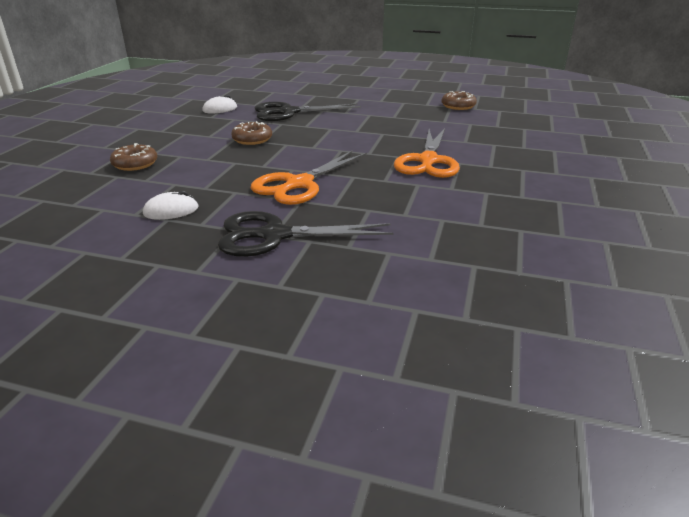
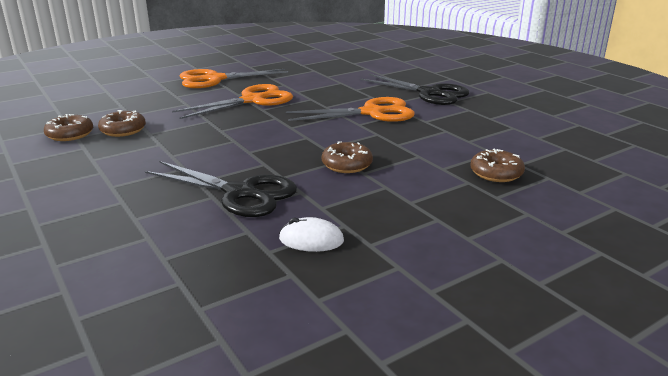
camera: 140 degrees left, 5 degrees down
white mouse [143,191,199,220] -> none
none -> brown donut [98,110,146,137]
none -> orange scissors [180,69,288,88]

